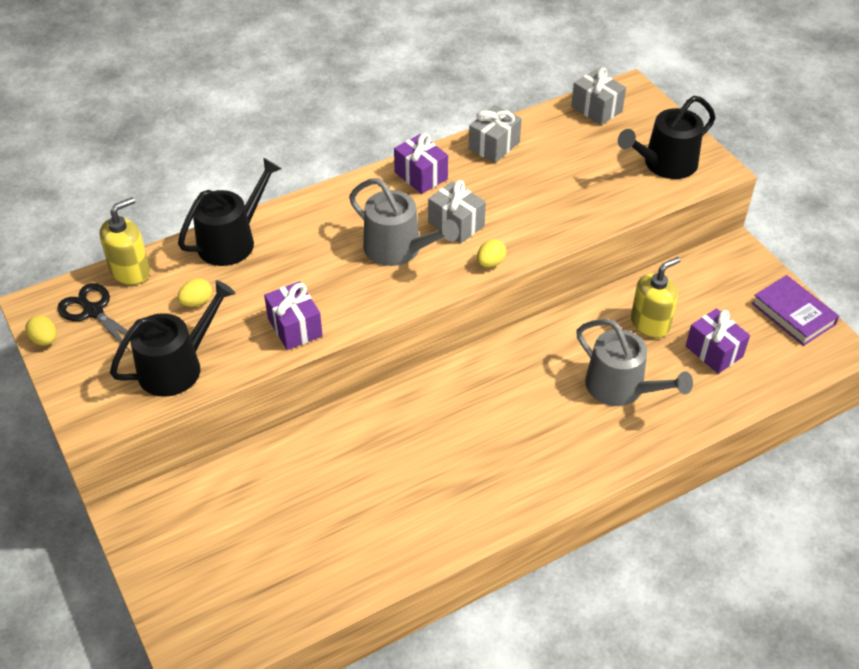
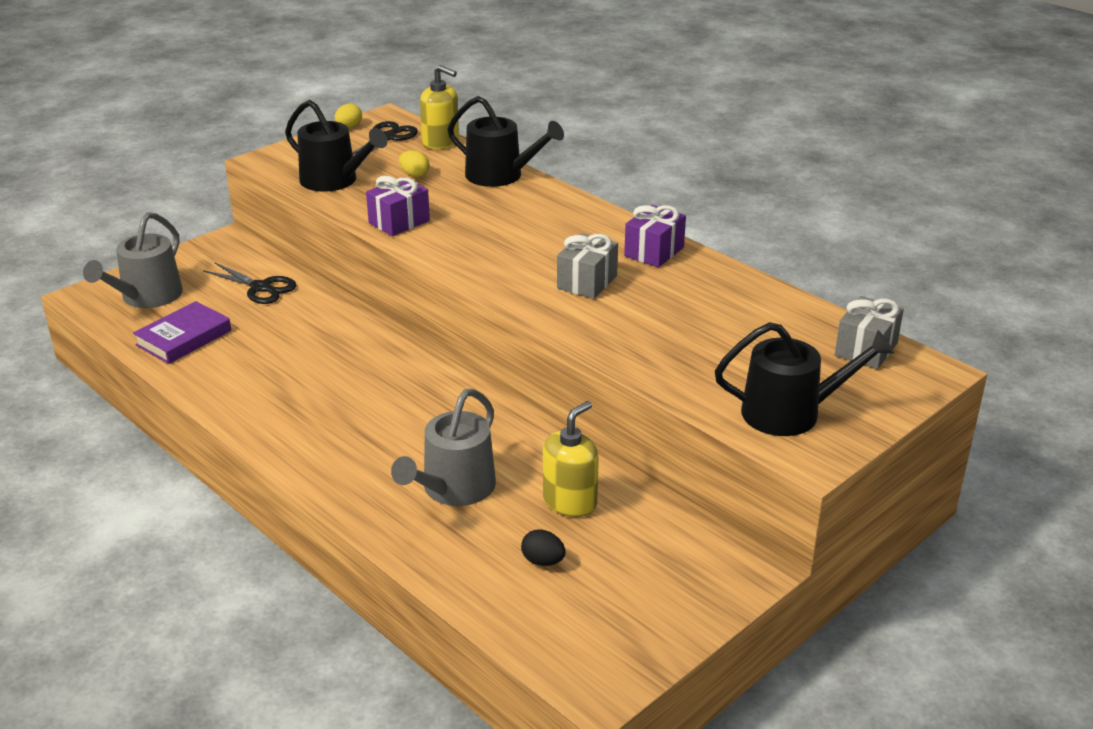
camera: 75 degrees right, 15 degrees down
grey watering can [349,178,459,266] -> grey watering can moved to [83,212,183,308]
grey gift [469,105,522,163] -> none
yellow egg [477,239,506,267] -> none
black watering can [618,96,716,179] -> black watering can turned 135 degrees clockwise [715,322,894,436]
yellow soap dispenser [631,257,681,338] -> yellow soap dispenser turned 90 degrees counterclockwise [543,401,599,517]
purple gift [686,308,750,374] -> black egg [521,529,565,566]
purple book [752,275,839,346] -> purple book moved to [133,301,231,364]
none -> black scissors [203,263,297,304]

